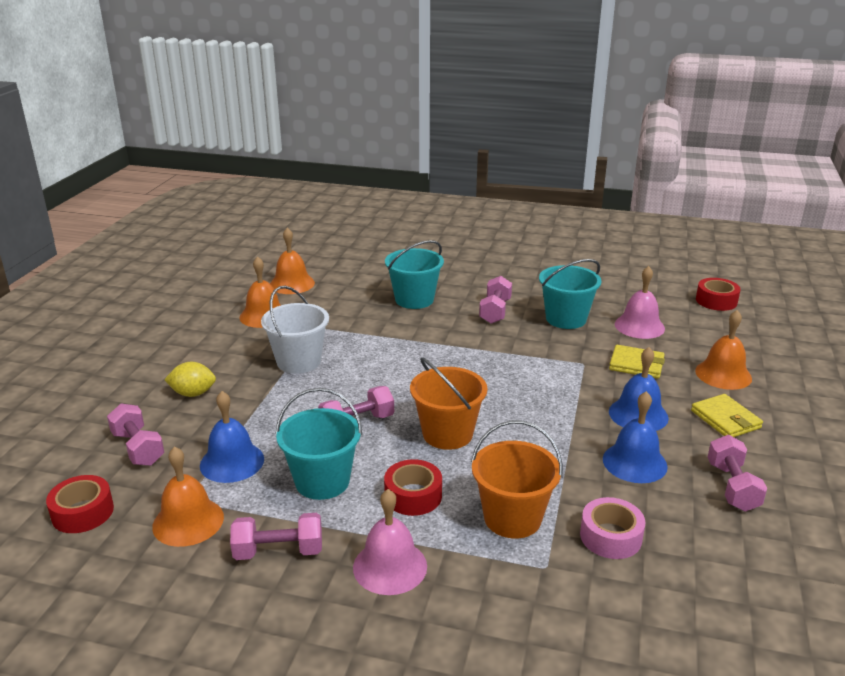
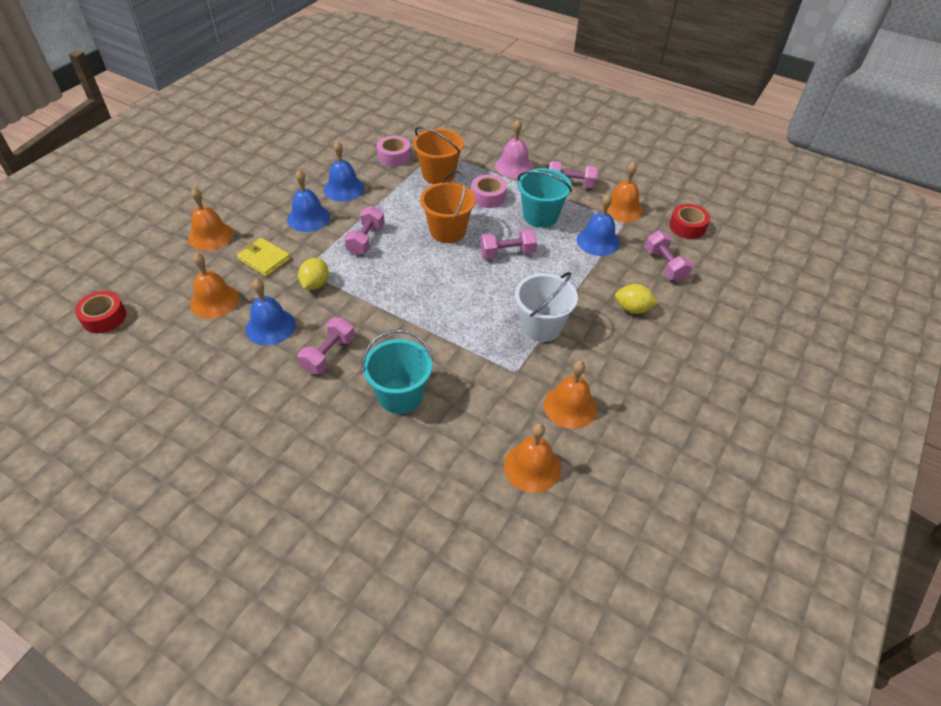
camera: 165 degrees left, 20 degrees up
red tape [384,459,442,516] -> pink tape [471,175,507,208]
turquoise bucket [539,259,602,329] -> blue bell [246,279,296,345]
pink bell [615,266,665,339] -> orange bell [190,253,239,319]
yellow wallet [691,394,763,437] -> none
pink dumbbell [708,435,767,512] -> pink dumbbell moved to [344,206,385,255]
none -> yellow lemon [298,258,329,290]

